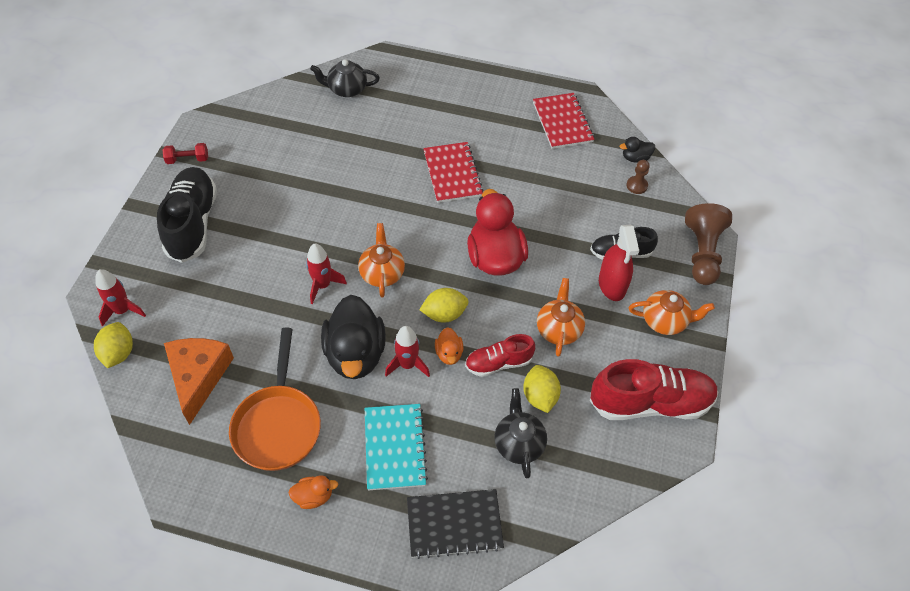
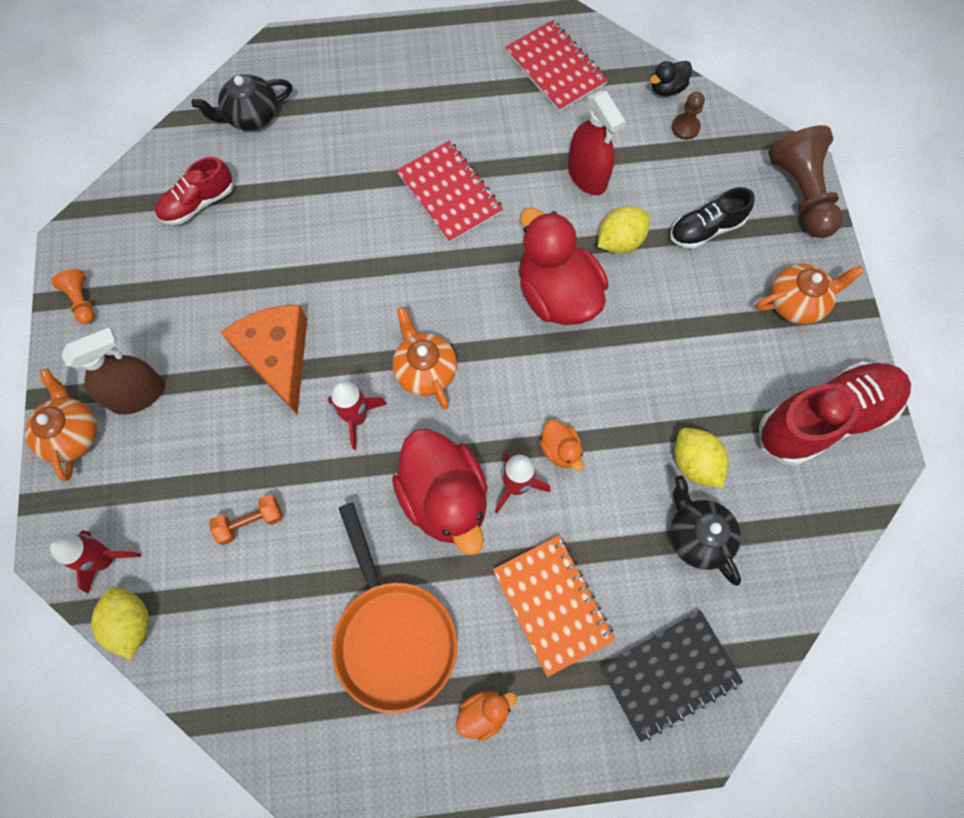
camera: 20 degrees left, 15 degrees up
black shoe [157,167,217,263] -> brown spray bottle [61,328,164,415]
red dumbbell [163,143,208,164] -> orange pawn [52,269,95,324]
orange cheese [164,338,234,425] -> orange cheese moved to [221,305,307,415]
black duck [321,295,386,379] -> red duck [392,429,487,555]
turquoise notebook [365,404,428,490] -> orange notebook [493,535,615,677]
yellow lemon [419,288,469,322] -> yellow lemon moved to [598,206,650,254]
red shoe [465,334,535,377] -> red shoe moved to [155,157,233,225]
orange teapot [537,278,585,357] -> orange teapot moved to [25,368,97,481]
red spray bottle [599,225,639,301] -> red spray bottle moved to [568,91,626,195]
none -> orange dumbbell [209,495,283,545]

